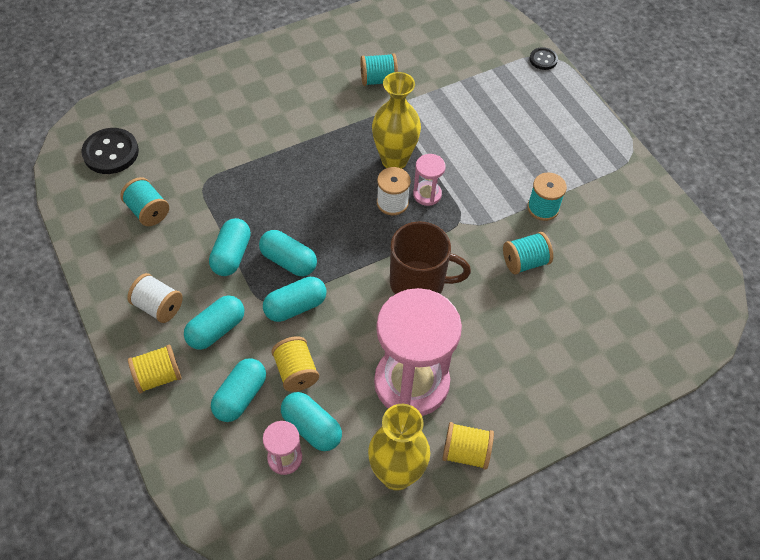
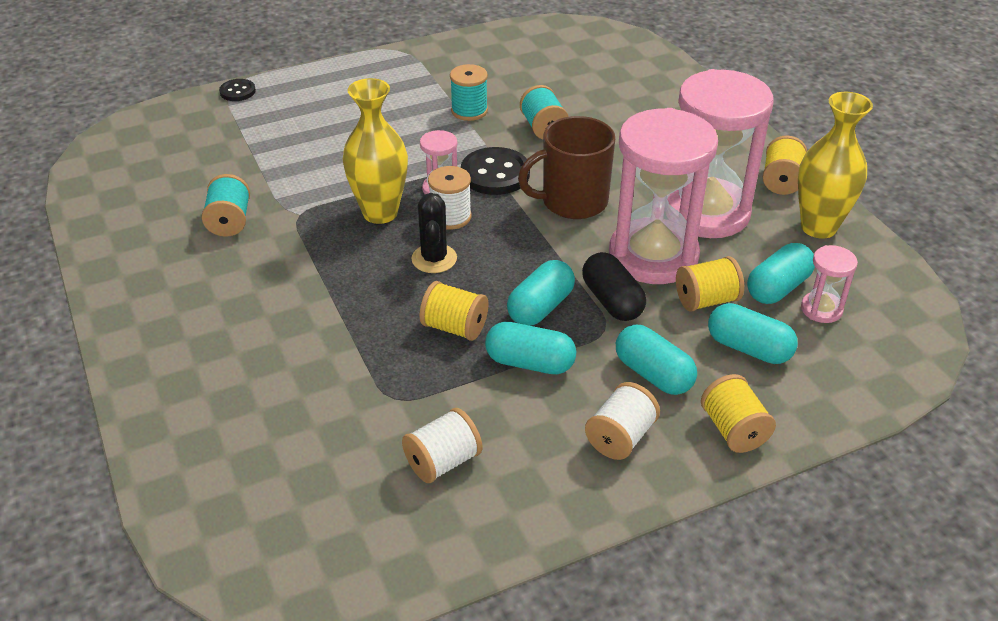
camera: 85 degrees left, 15 degrees down
black button [81,128,139,174] -> black button moved to [461,147,530,195]
turquoise spool [120,177,169,226] -> white spool [402,408,482,483]
turquoise capsule [263,277,326,322] -> black capsule [582,252,646,321]
brown mug [390,221,471,294] -> brown mug turned 120 degrees counterclockwise [518,116,615,219]
none -> black cactus [411,193,457,273]
none -> yellow spool [420,281,488,341]
none -> pink hourglass [609,108,718,284]

